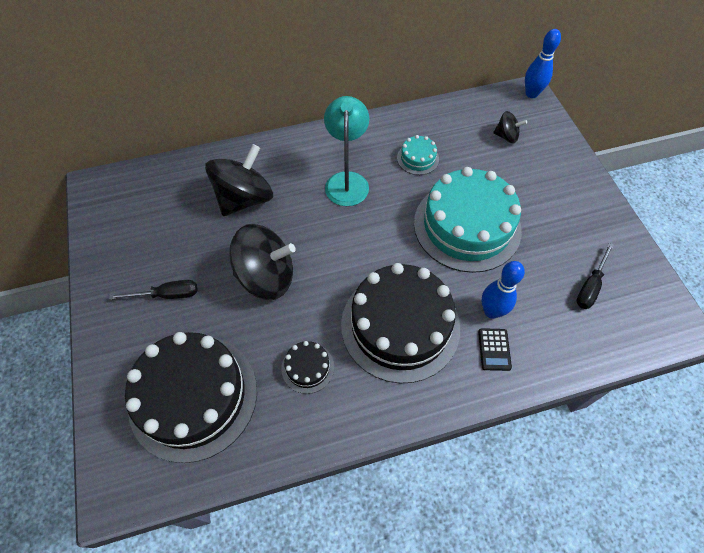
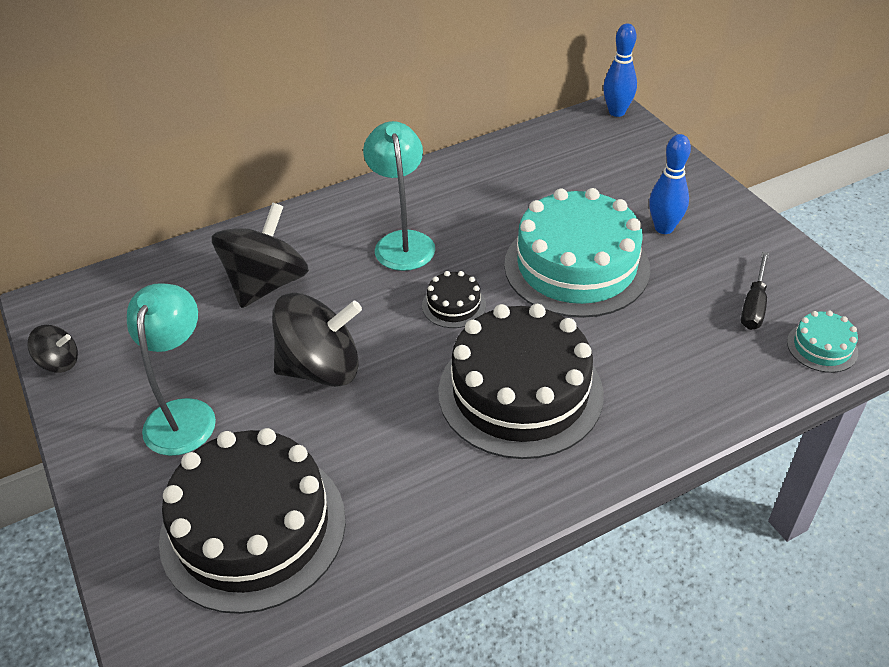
camera: 10 degrees left, 15 degrees down
black screwdriver [109,280,198,300] -> turquoise lamp [127,283,216,456]
black cake [281,341,334,394] -> black cake moved to [422,271,486,328]
turquoise cake [397,135,439,175] -> turquoise cake moved to [787,311,858,373]
black calculator [478,328,512,371] -> none
blue bowling pin [482,261,525,319] -> blue bowling pin moved to [649,134,691,234]
black spinning top [493,111,527,143] -> black spinning top moved to [27,325,78,373]

